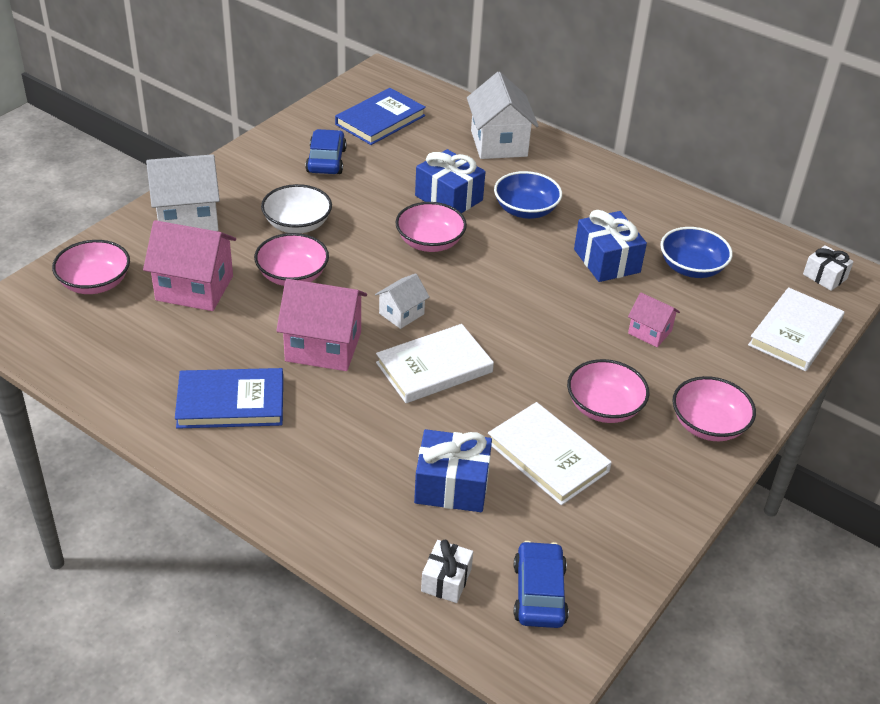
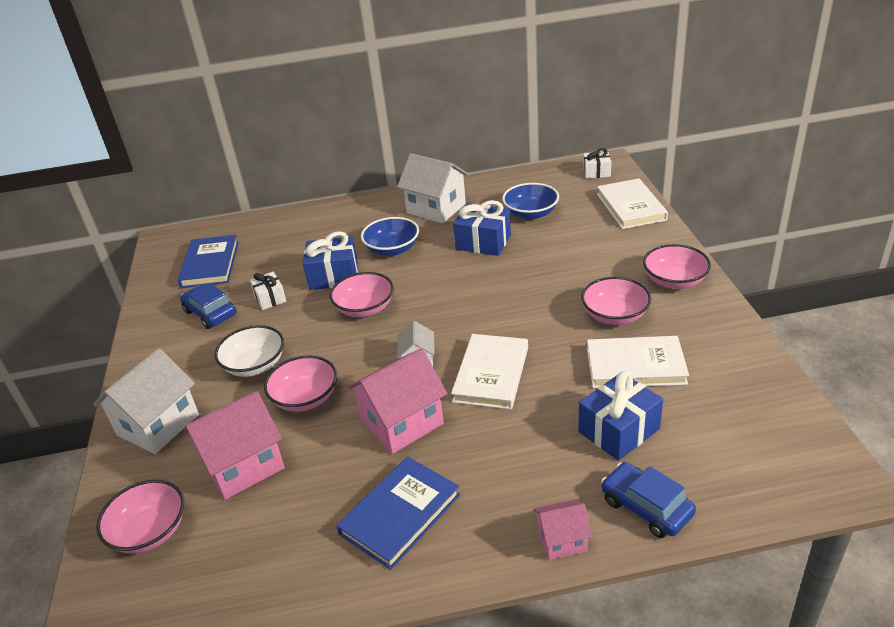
camera: 40 degrees left, 5 degrees down
white gift [421,539,473,603] -> white gift moved to [250,272,287,310]
white house [467,72,538,159] -> white house moved to [397,153,469,223]
blue car [514,541,569,628] -> blue car moved to [601,462,696,538]
pink house [628,293,680,347] -> pink house moved to [534,499,592,560]

